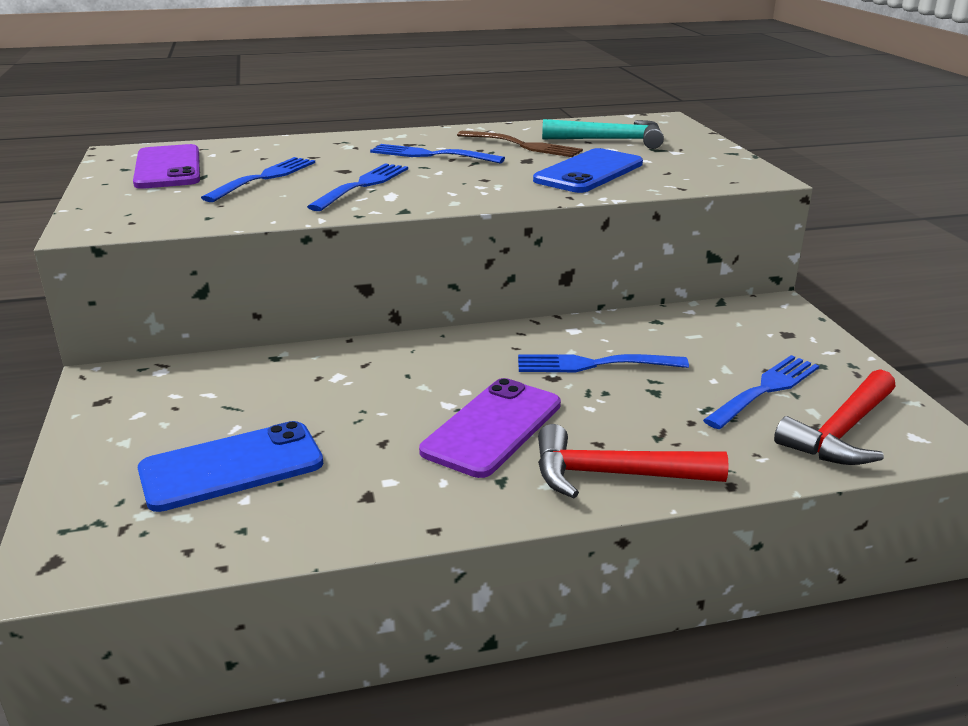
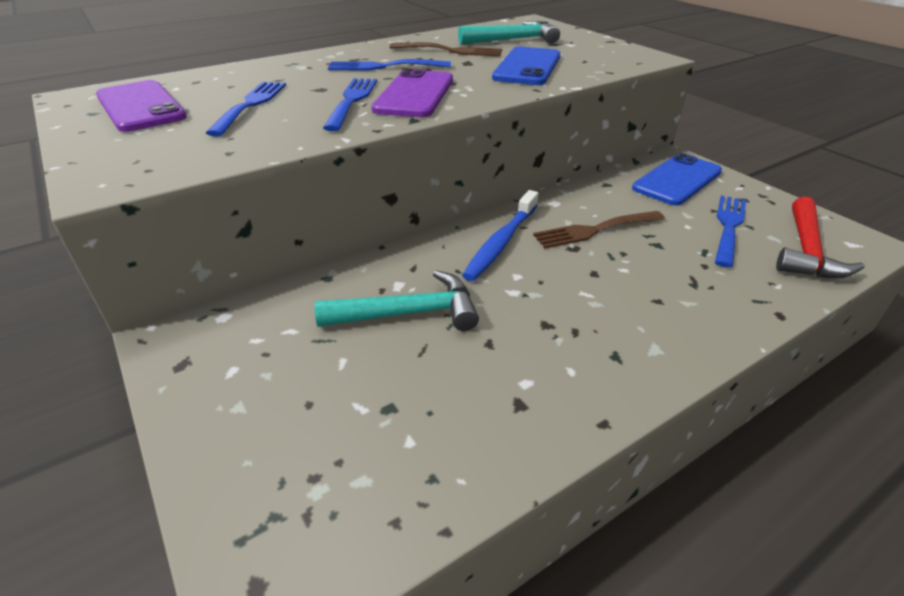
camera: 20 degrees left, 10 degrees up
blue phone [138,421,323,512] -> blue phone moved to [632,153,722,206]
purple phone [419,378,561,478] -> purple phone moved to [371,68,453,117]
blue fork [518,354,689,372] -> brown fork [533,211,665,248]
red hammer [538,424,729,498] -> none
none -> turquoise hammer [314,270,479,331]
none -> blue toothbrush [462,190,538,281]

